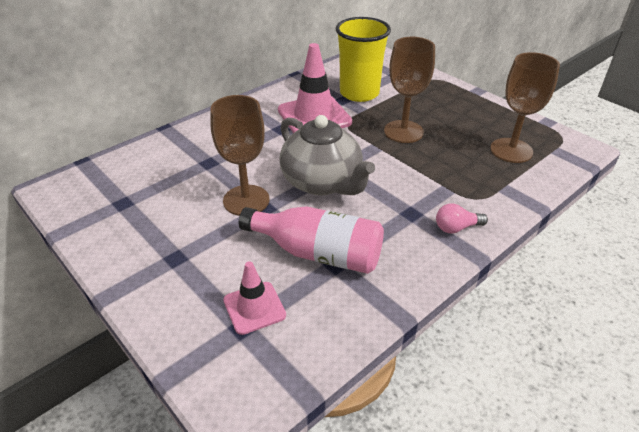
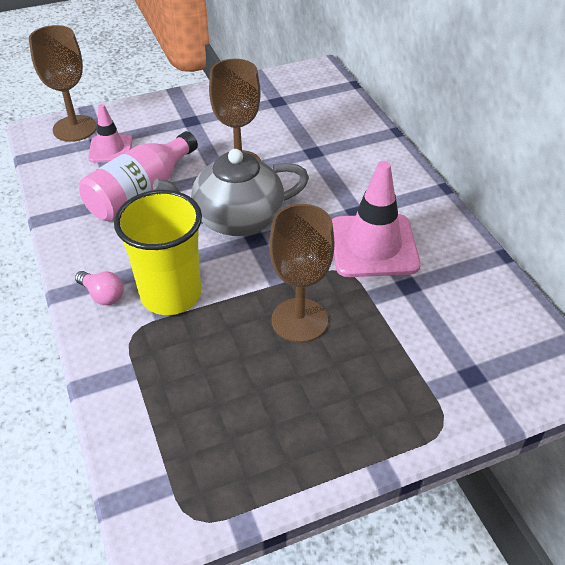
camera: 110 degrees right, 5 degrees up
yellow cup [336,17,391,102] -> yellow cup moved to [114,190,202,315]
pink light bulb [436,203,488,233] -> pink light bulb turned 120 degrees clockwise [75,271,124,305]
brown goblet [490,52,560,163] -> brown goblet moved to [29,25,97,142]

